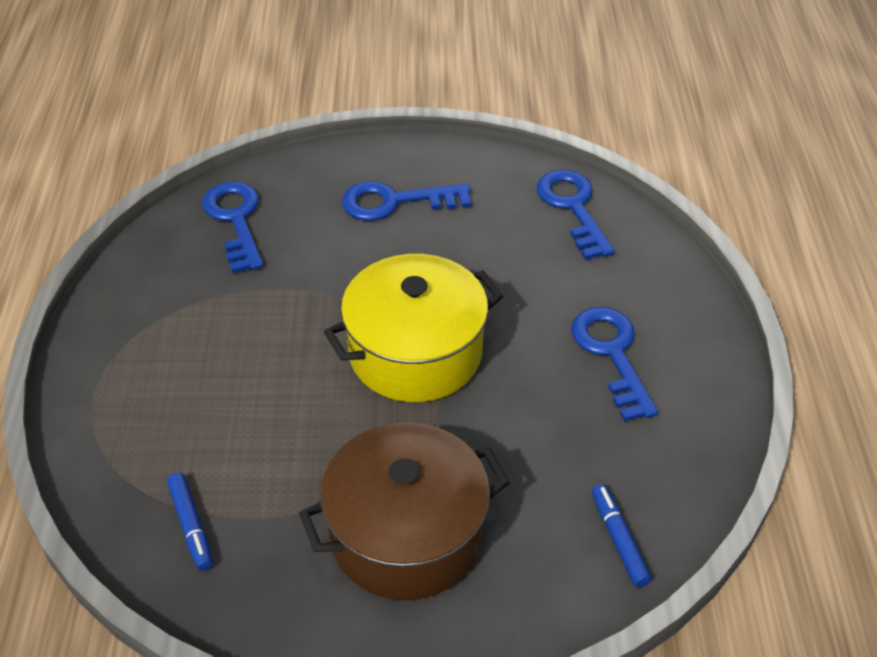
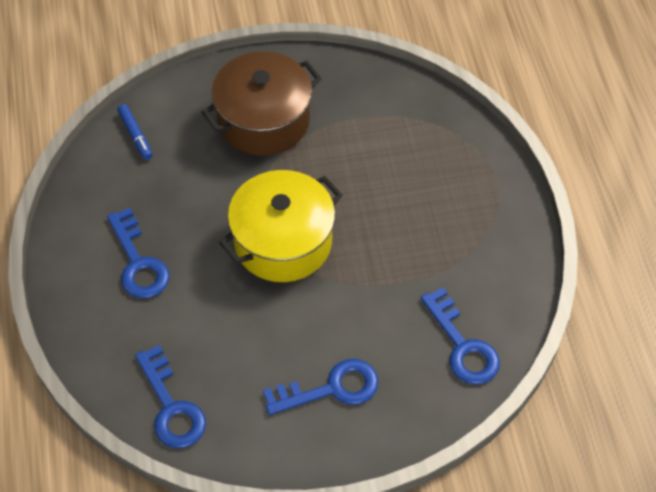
camera: 170 degrees right, 10 degrees up
blue marker [167,472,213,571] -> none

